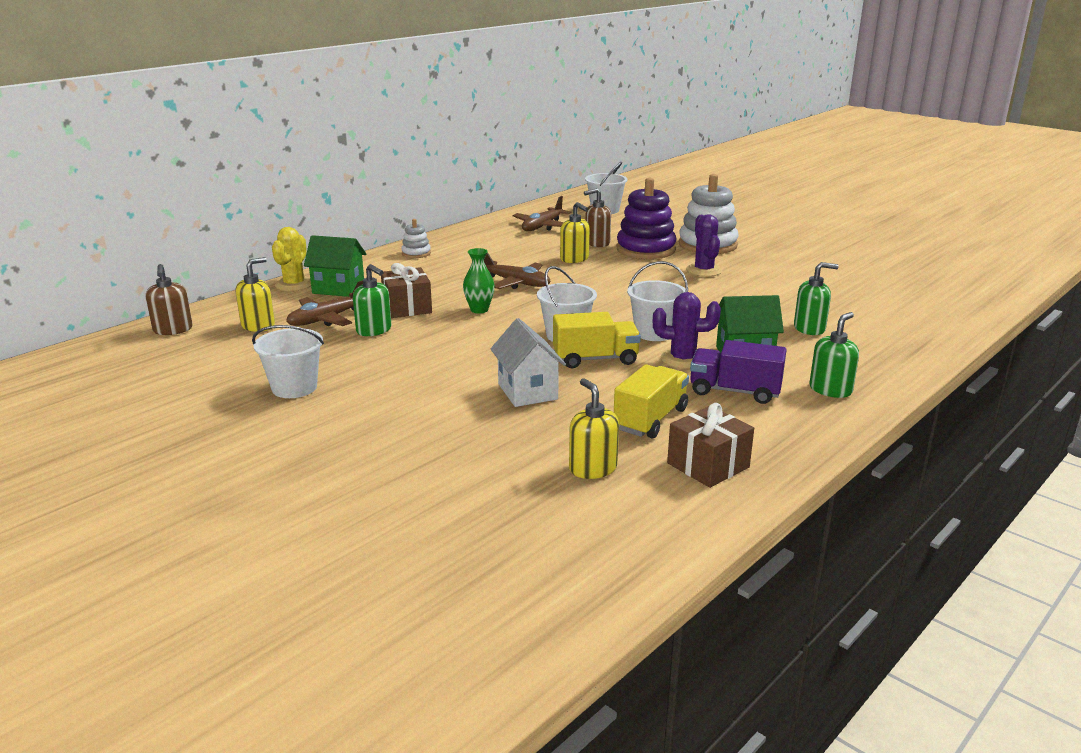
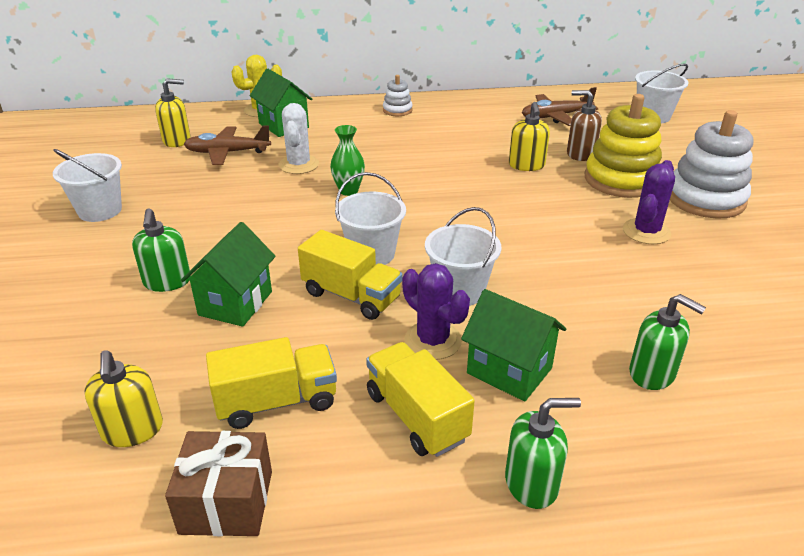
camera: 40 degrees right, 10 degrees up
brown soap dispenser [146,264,193,335] -> none
green soap dispenser [353,264,391,336] -> green soap dispenser moved to [132,209,191,292]
brown gift [381,263,432,318] -> white cactus [279,103,319,174]
brown plane [484,252,551,289] -> none
white house [490,318,566,407] -> green house [181,222,276,327]
yellow soap dispenser [569,378,619,479] -> yellow soap dispenser turned 150 degrees clockwise [84,350,163,447]
purple stacking toy [616,178,676,259] -> yellow stacking toy [585,94,662,198]
purple truck [690,340,787,404] -> yellow truck [366,342,475,457]

